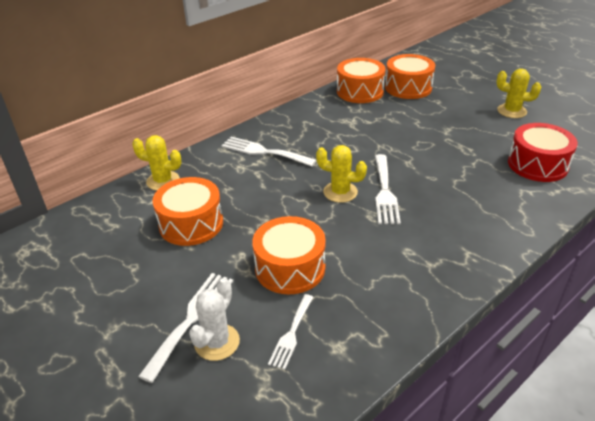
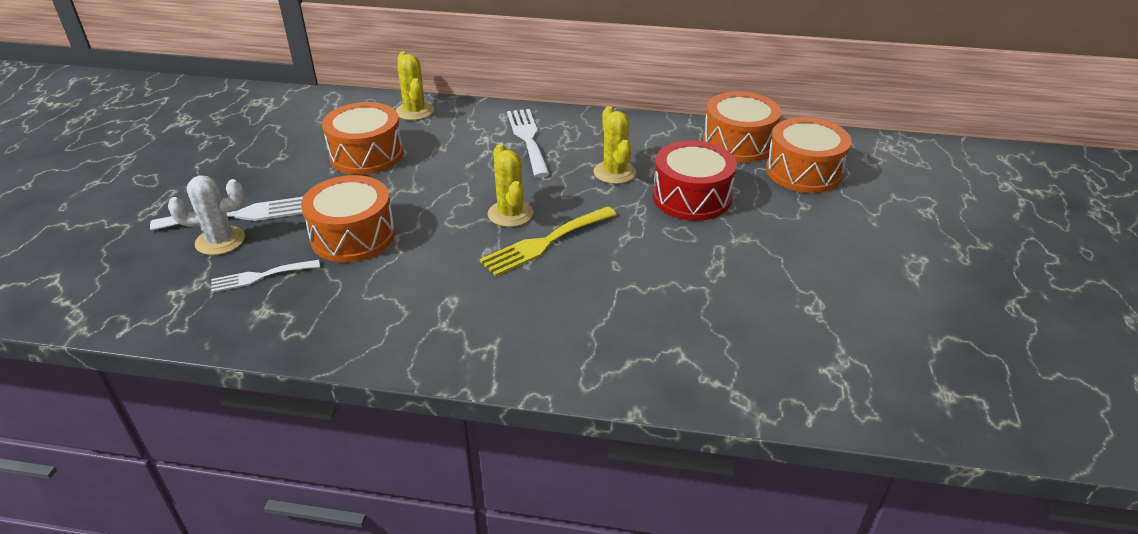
camera: 50 degrees right, 0 degrees up
white fork [375,154,401,224] -> yellow fork [480,206,617,277]
yellow cactus [497,69,541,118] -> yellow cactus moved to [593,106,636,184]
red drum [508,123,578,182] -> red drum moved to [653,140,737,221]

